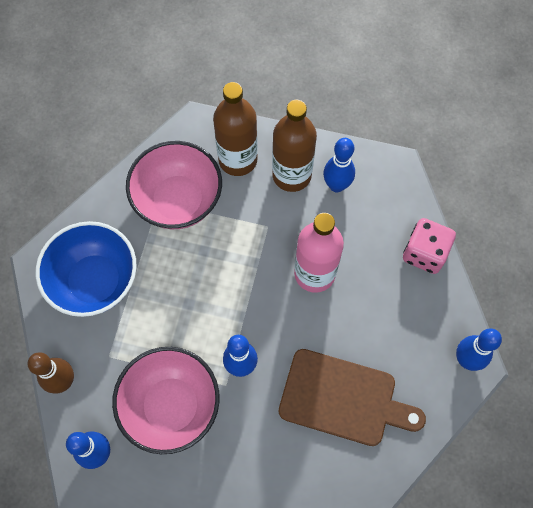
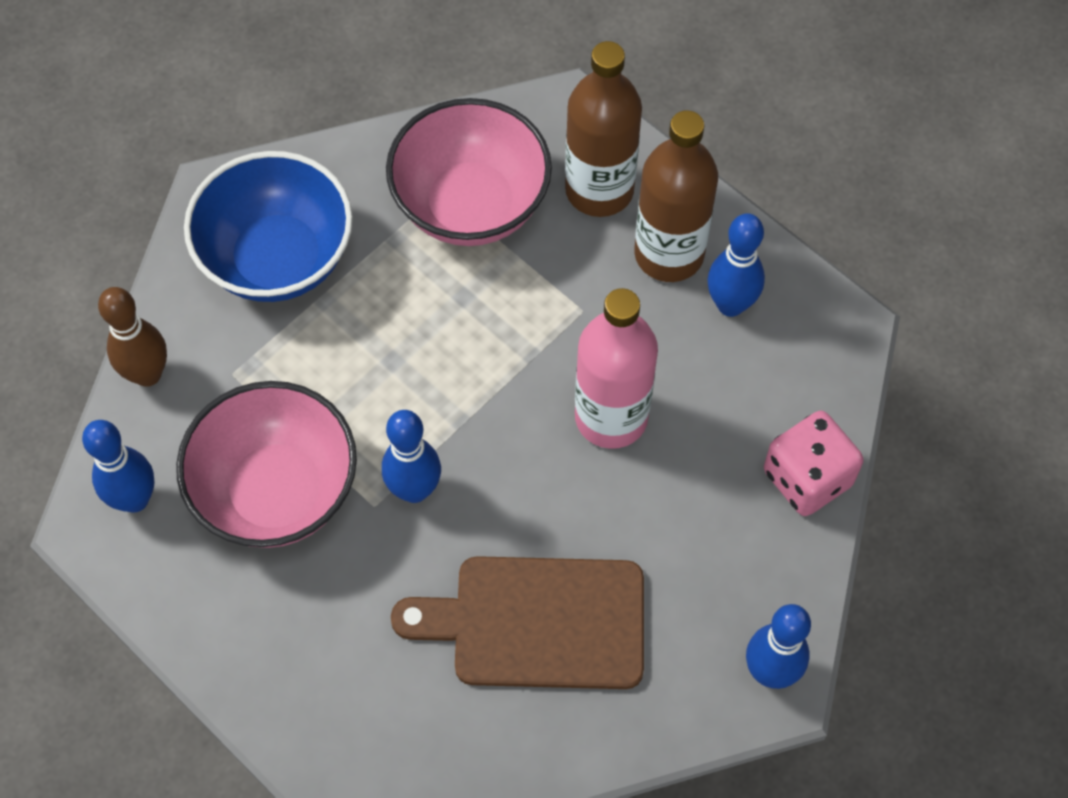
camera: 30 degrees right, 5 degrees down
brown cutting board [279,349,426,446] -> brown cutting board turned 135 degrees clockwise [391,556,644,689]

